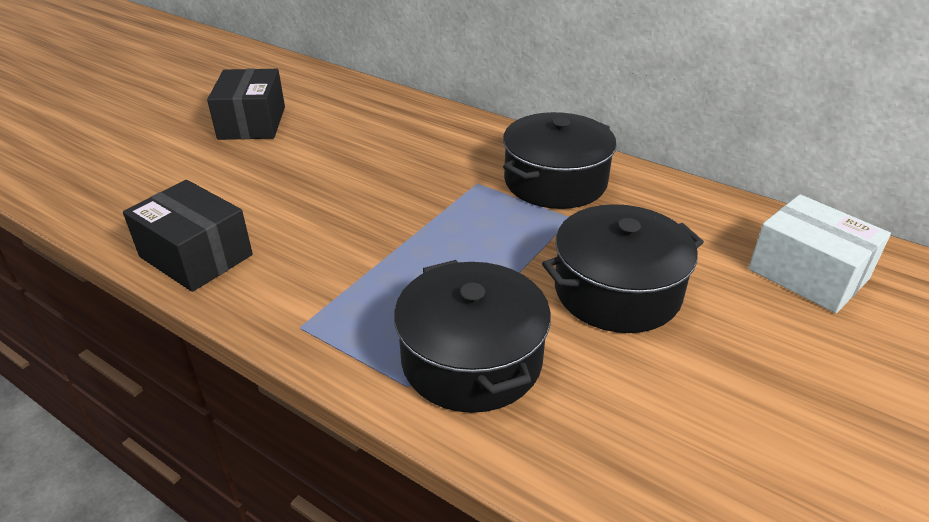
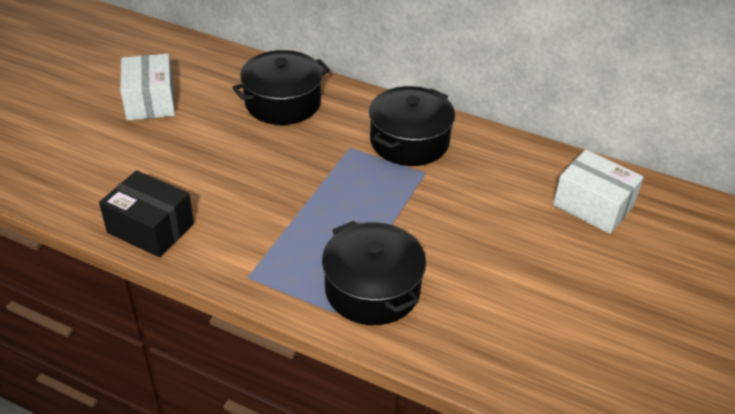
camera: 10 degrees left, 5 degrees up
black box [207,69,285,140] -> white box [120,54,175,120]
black pot [542,204,704,333] -> black pot moved to [232,50,330,125]

